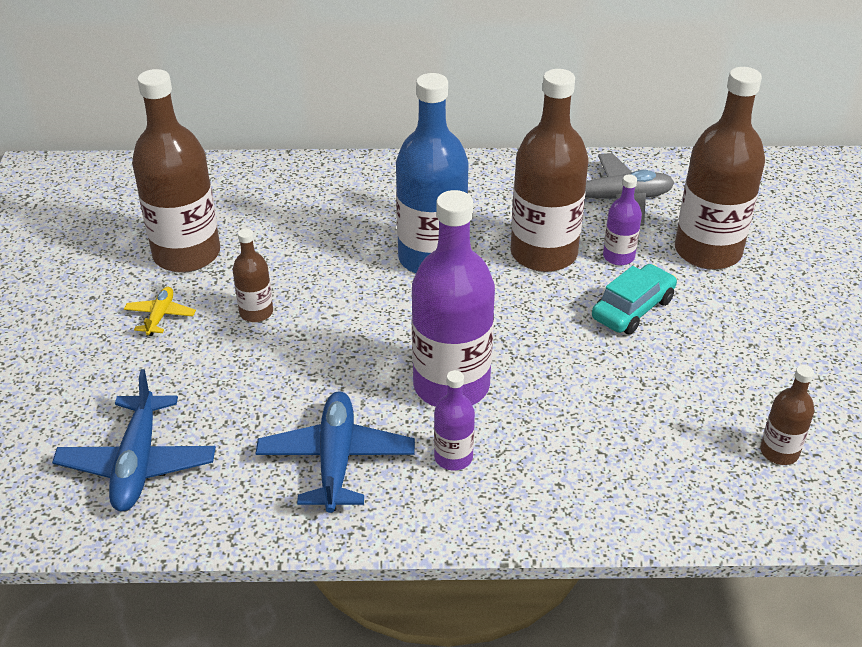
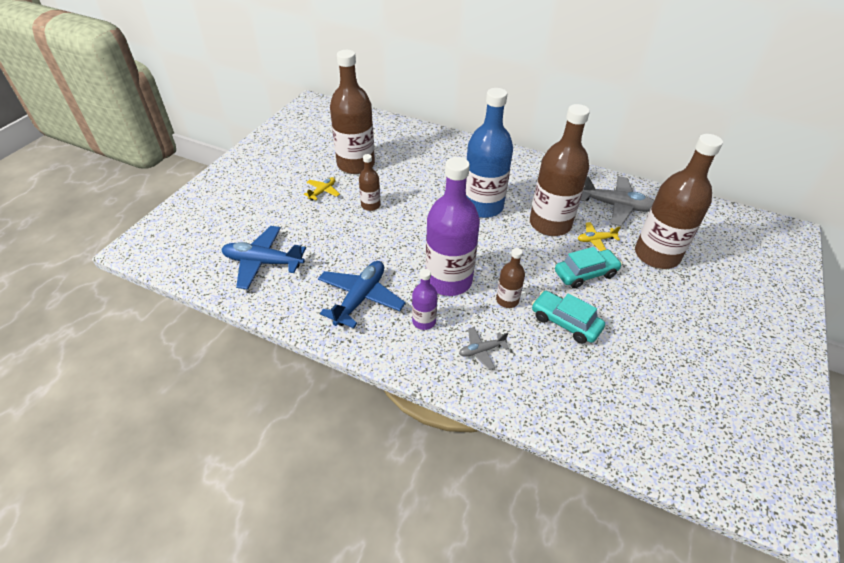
camera: 25 degrees right, 5 degrees up
blue plane [52,369,216,511] -> blue plane turned 75 degrees clockwise [221,226,306,290]
purple bottle [603,174,642,265] -> yellow plane [578,222,621,251]
brown bottle [760,365,814,465] -> brown bottle moved to [496,248,525,308]
none -> grey plane [459,327,509,370]
none -> turquoise car [532,291,605,344]

